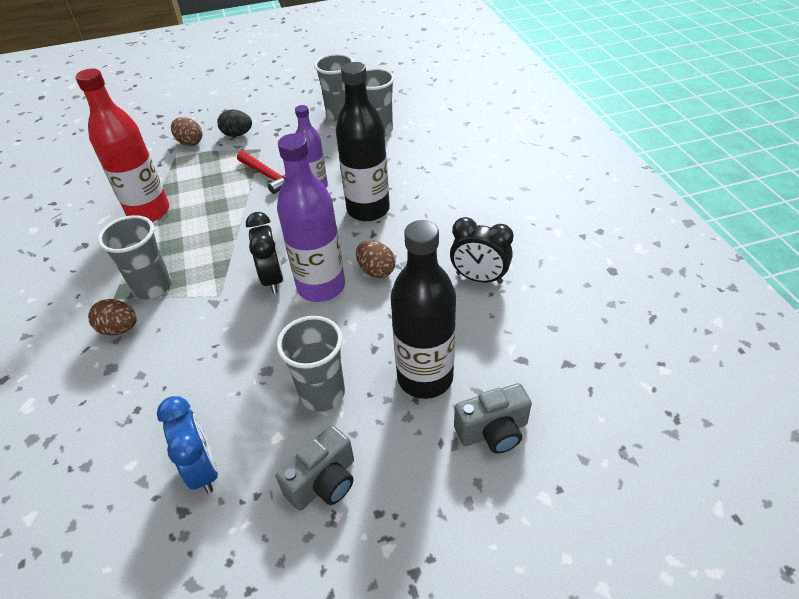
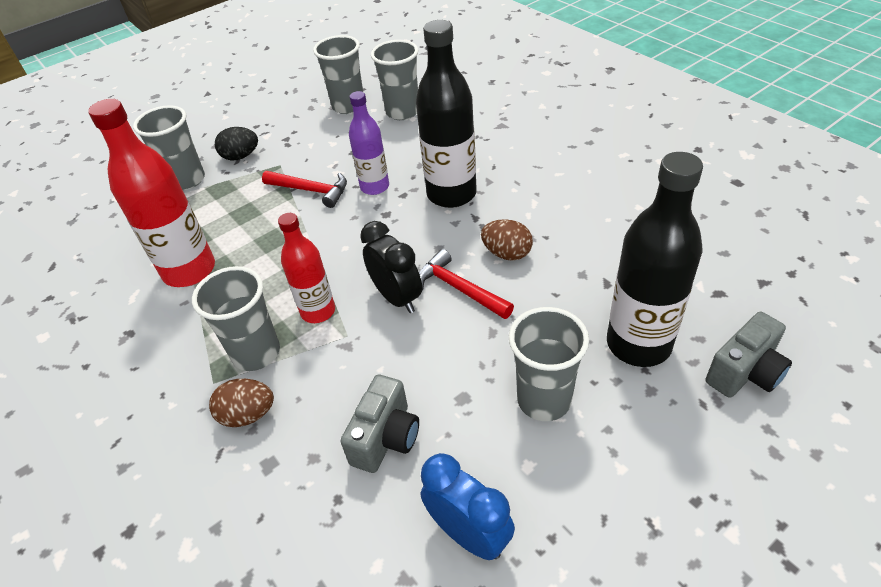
camera: 20 degrees left, 0 degrees up
brown egg [171,117,202,146] -> grey cup [133,105,205,190]
grey camera [276,425,354,511] -> grey camera moved to [340,375,419,473]
purple bottle [277,134,345,302] -> red hammer [419,249,514,319]
black clock [450,217,514,284] -> none
none -> red bottle [278,213,335,323]

